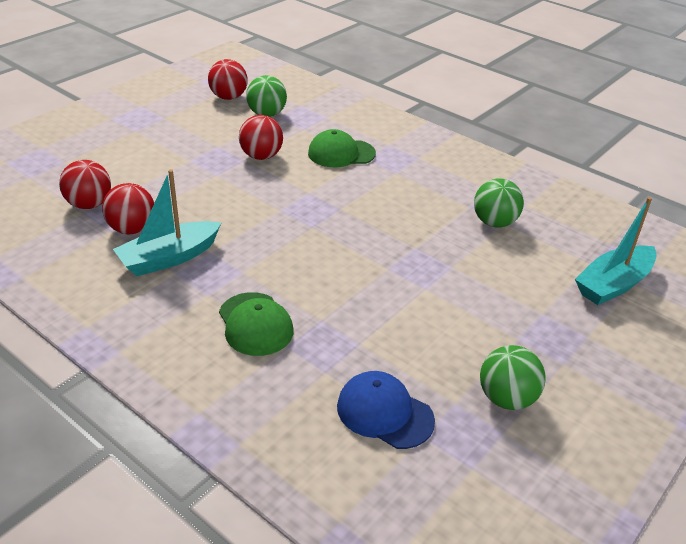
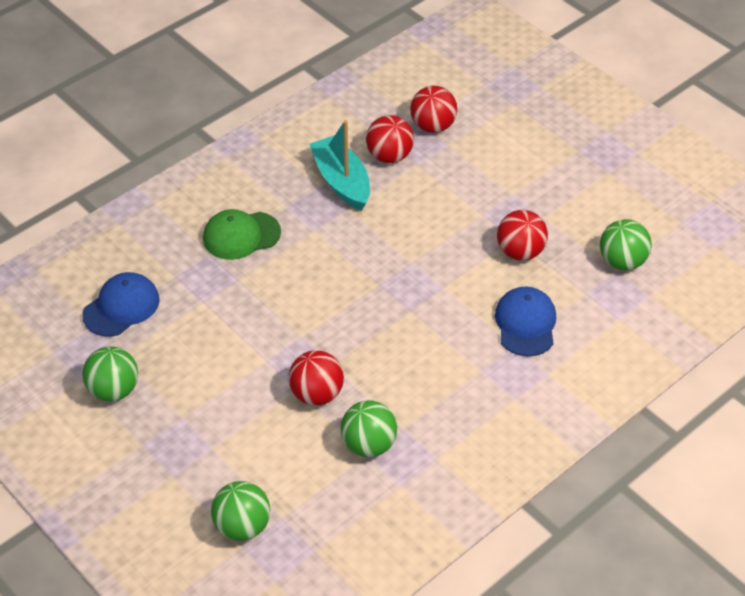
camera: 100 degrees right, 10 degrees up
red ball [208,59,248,100] -> red ball moved to [289,350,344,406]
green cap [308,129,376,167] -> blue cap [495,287,556,357]
turquoise boat [575,197,656,305] -> green ball [211,481,270,541]

